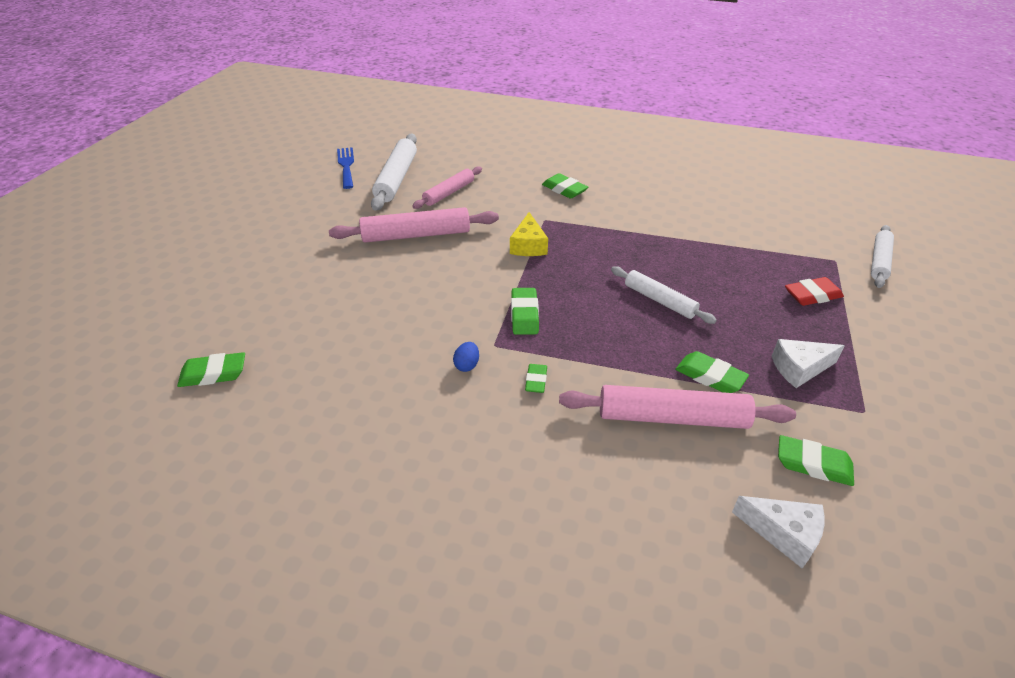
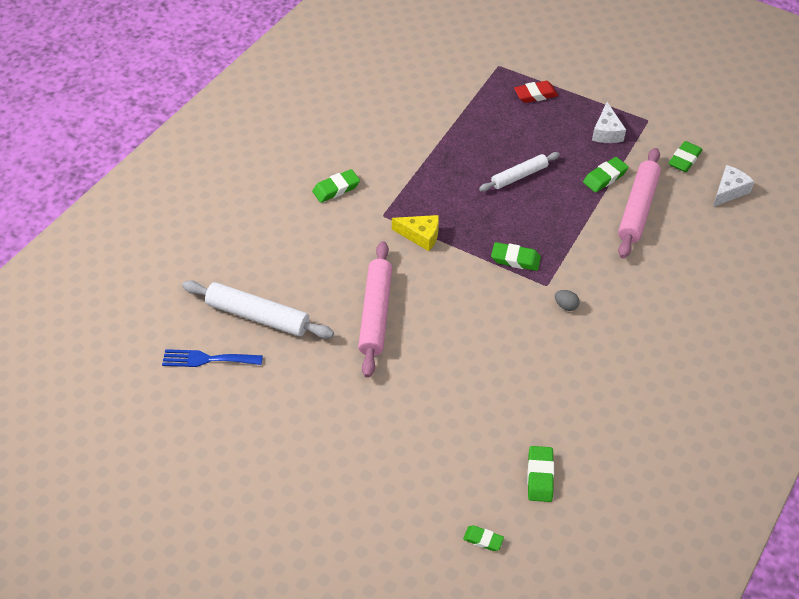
camera: 75 degrees left, 10 degrees up
pink rolling pin [412,166,482,209] -> none
blue egg [453,342,479,372] -> grey egg [555,290,580,311]
green eraser [525,364,547,393] -> green eraser moved to [463,525,504,551]
red eraser [785,277,844,306] -> red eraser turned 75 degrees clockwise [514,81,558,103]
white rolling pin [871,225,894,288] -> none

